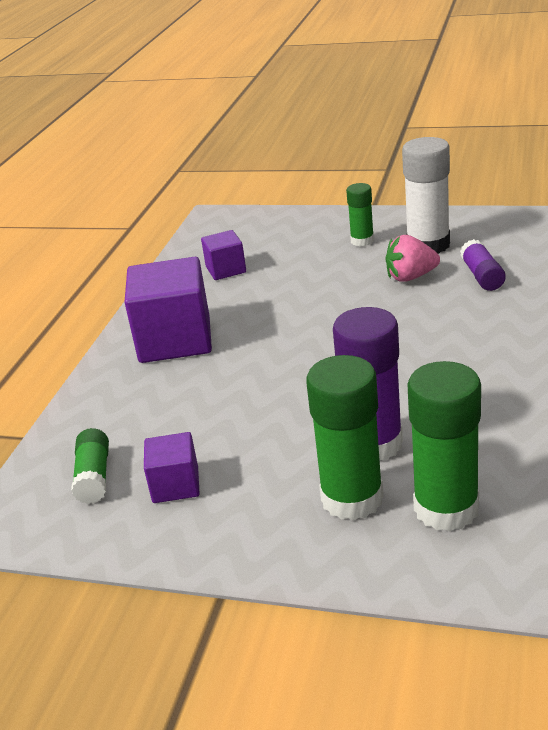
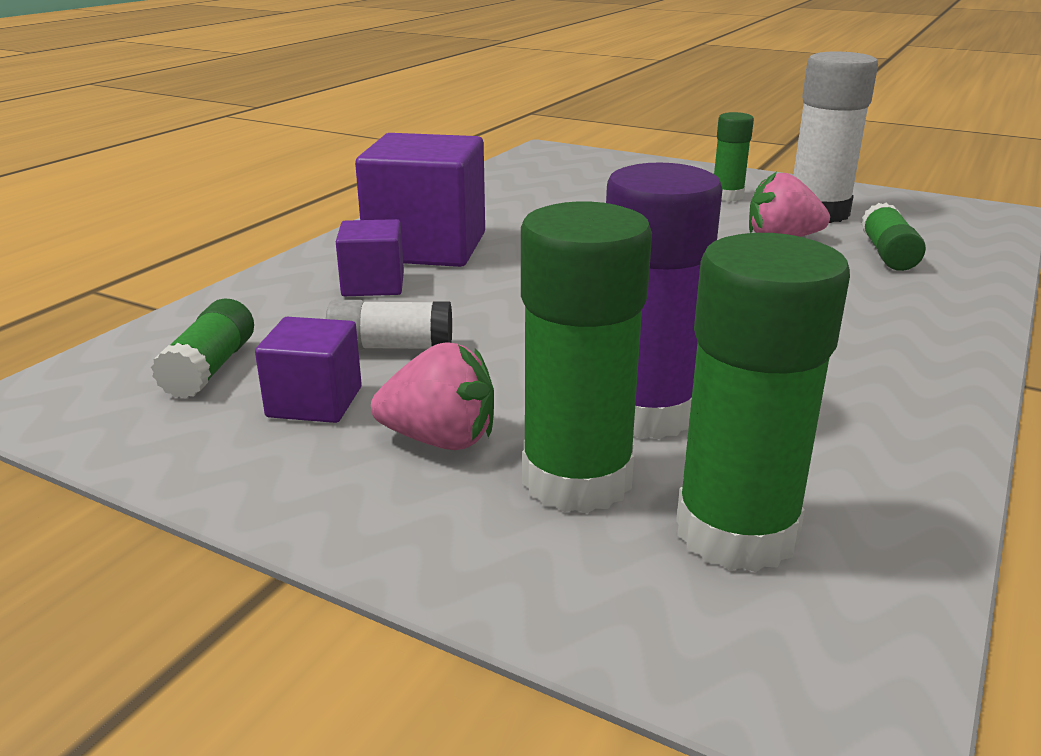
camera: 10 degrees right, 5 degrees down
purple cube [201,230,246,280] -> purple cube moved to [336,219,404,296]
purple glue stick [460,239,506,291] -> green glue stick [861,203,926,271]
none -> white glue stick [326,300,452,350]
none -> pink strawberry [371,342,494,450]

